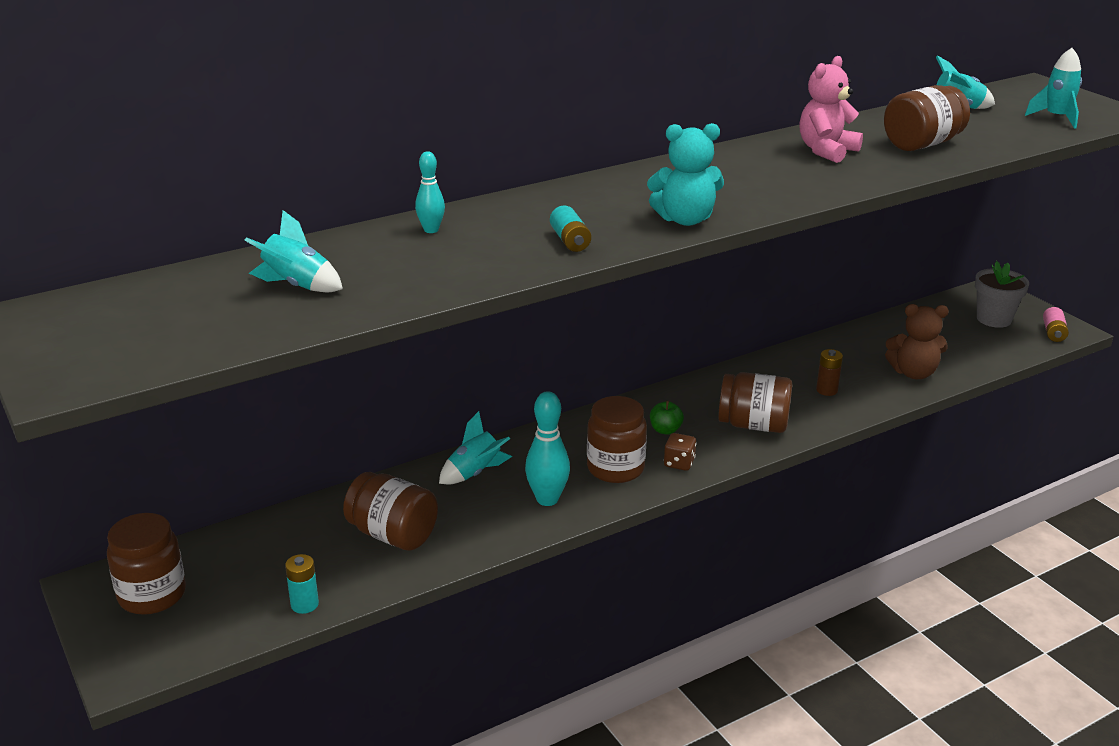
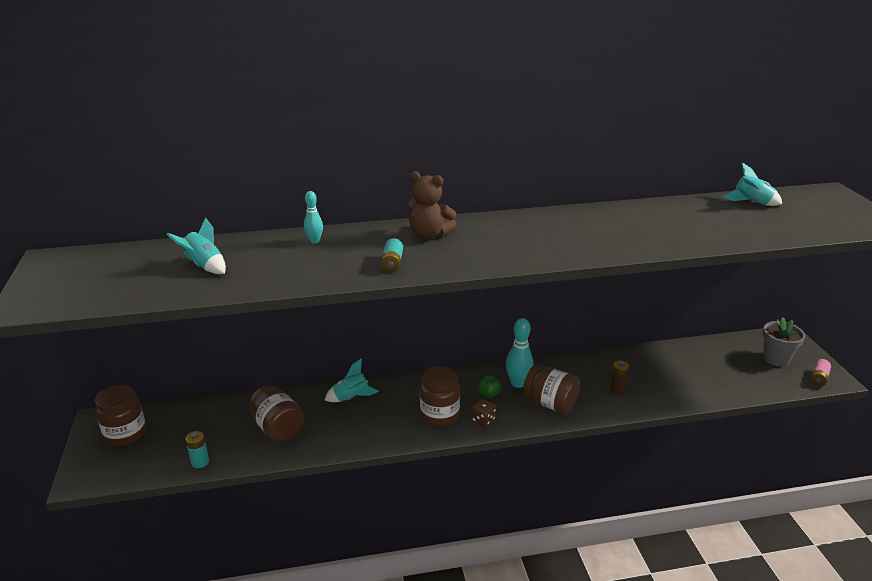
camera: 20 degrees right, 0 degrees up
turquoise bowling pin [525,391,570,506] -> turquoise bowling pin moved to [506,318,533,388]
turquoise teddy bear [647,123,724,226] -> none
pink teddy bear [800,56,863,163] -> none
brown jar [884,85,970,151] -> none
brown teddy bear [885,304,949,379] -> brown teddy bear moved to [408,171,457,239]
turquoise rocket [1025,48,1082,129] -> none

